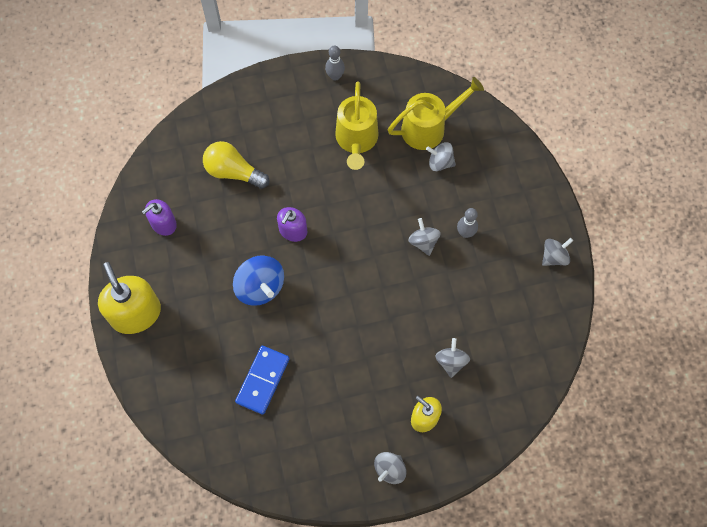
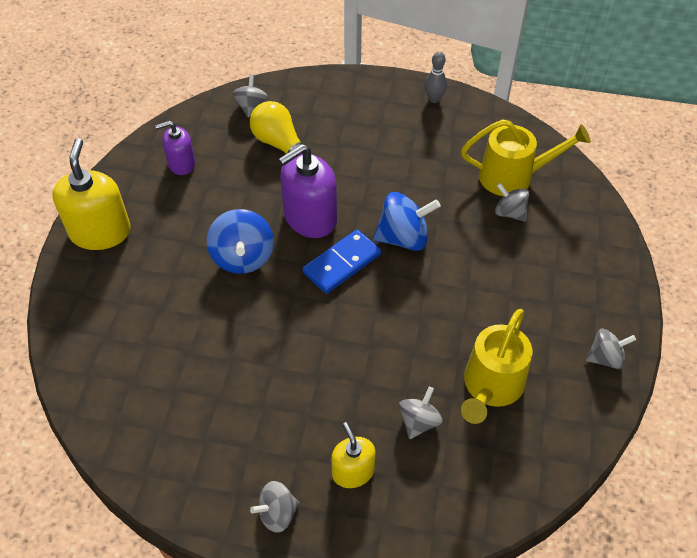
camera: 25 degrees right, 15 degrees down
blue domino [235,346,290,415] -> blue domino moved to [303,229,381,294]
purple soap dispenser [277,207,307,242] -> purple soap dispenser [278,144,337,238], size x1.70
yellow watering can [335,81,379,170] -> yellow watering can moved to [461,309,532,424]
grey spinning top [408,218,441,256] -> grey spinning top moved to [232,74,268,118]
grey bowling pin [457,208,478,238] -> none
none -> blue spinning top [373,192,440,251]

